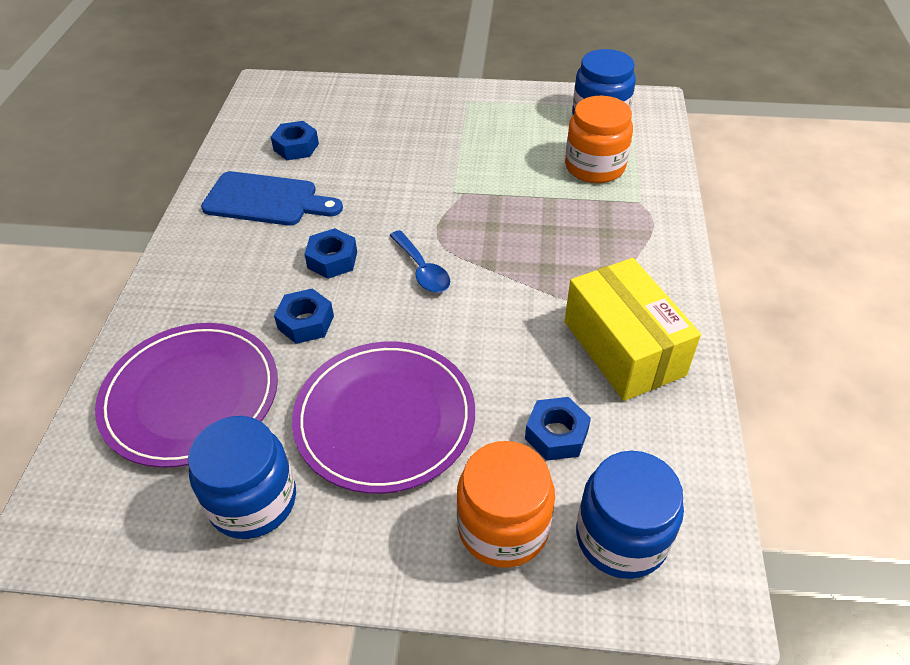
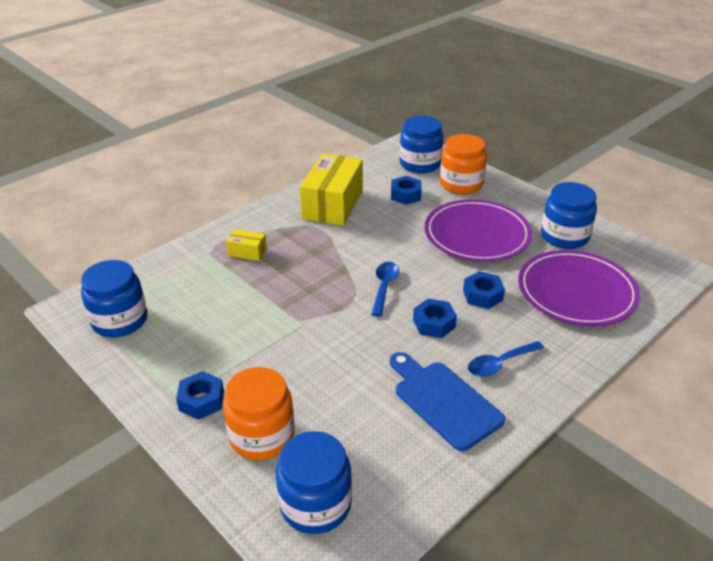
camera: 140 degrees left, 10 degrees down
blue nut [271,121,319,160] -> blue nut moved to [176,371,224,420]
orange jar [565,96,633,183] -> orange jar moved to [223,367,295,460]
none -> yellow box [226,229,267,261]
none -> blue jar [276,431,352,534]
none -> blue spoon [468,341,544,377]

